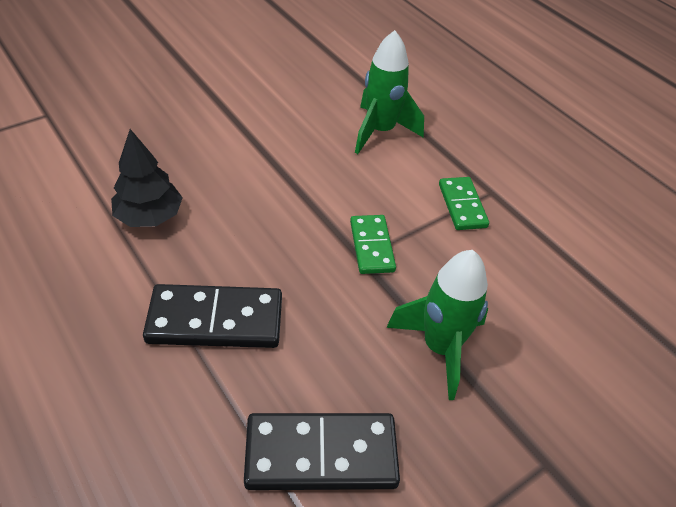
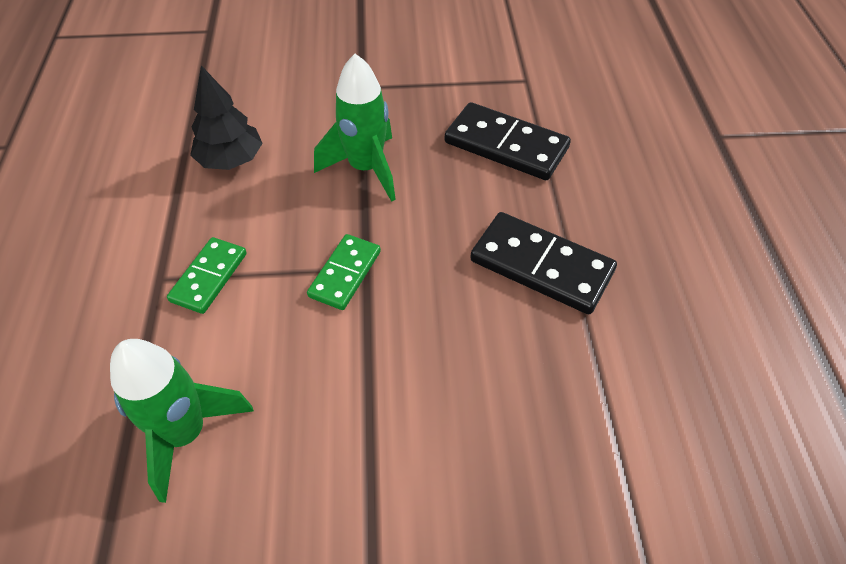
camera: 145 degrees left, 5 degrees up
black tree [111,129,183,227] -> black tree moved to [190,66,263,170]

